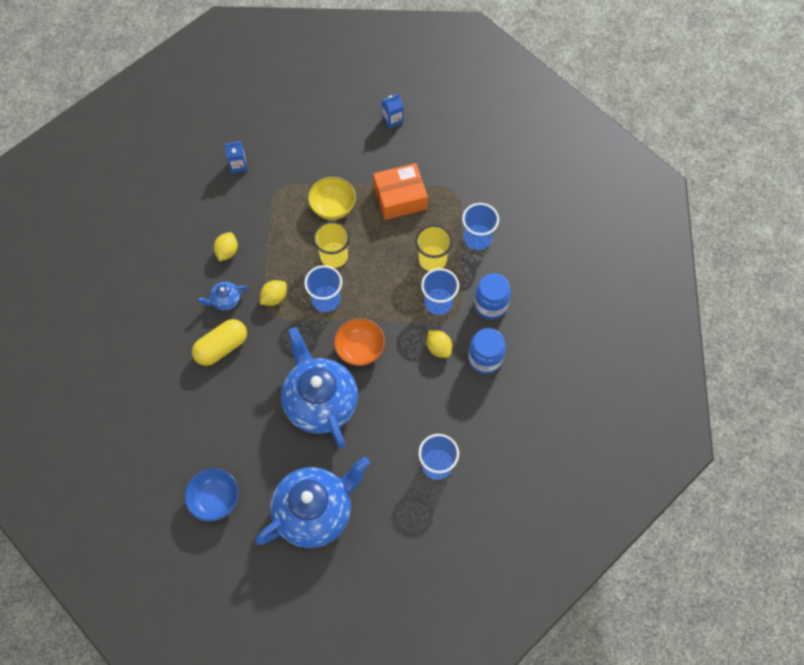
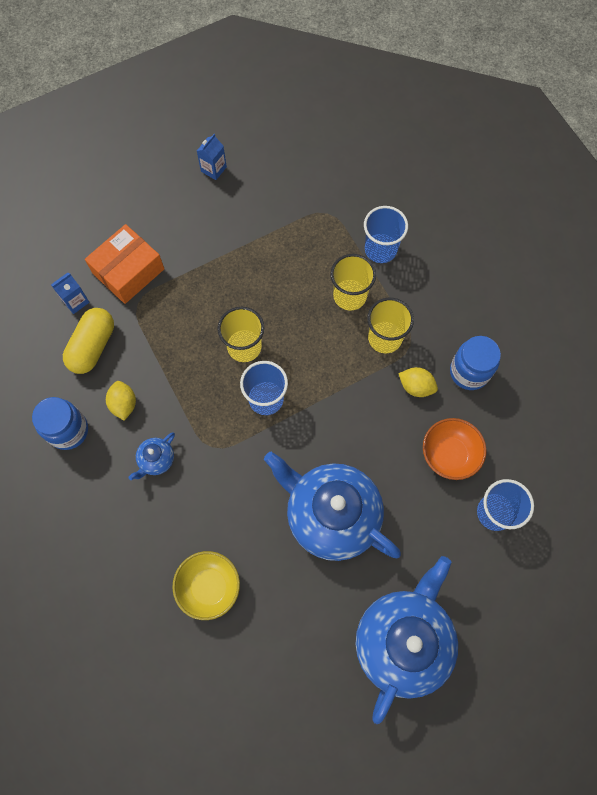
camera: 30 degrees left, 5 degrees up
blue bowl [184,468,239,522] -> none
yellow capsule [192,319,247,366] -> yellow capsule moved to [63,308,114,374]
yellow lemon [260,280,287,306] -> none
yellow bowl [308,177,356,220] -> yellow bowl moved to [172,551,240,620]
orange bowl [334,318,385,366] -> orange bowl moved to [423,418,487,480]
orange box [373,163,428,220] -> orange box moved to [85,224,164,304]
blue cup [421,268,459,315] -> yellow cup [367,298,414,353]
blue jar [474,273,511,320] -> blue jar moved to [32,397,88,450]

